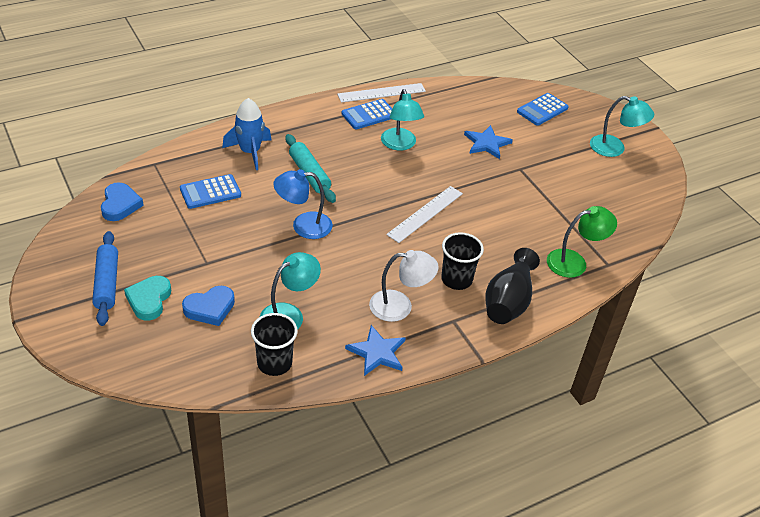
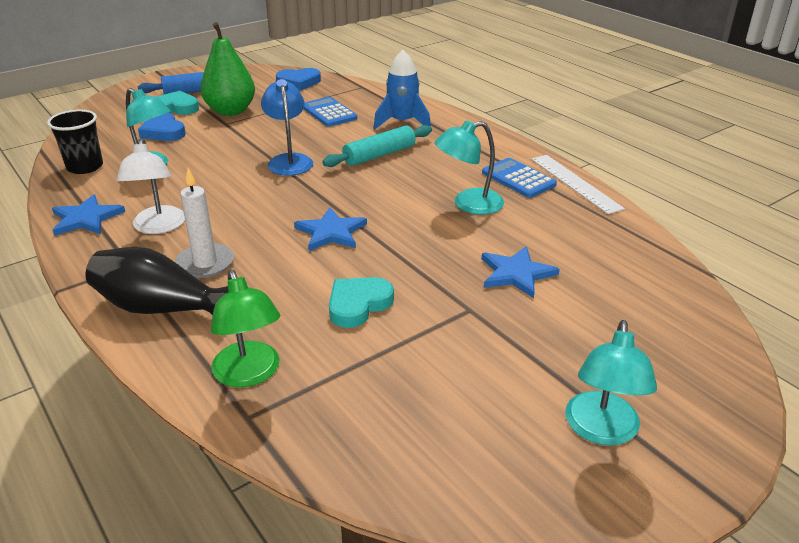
camera: 85 degrees right, 10 degrees down
white ruler [386,186,463,243] -> blue star [294,207,367,251]
black cup [441,232,484,290] -> white candle [175,168,234,278]
blue calculator [517,93,569,126] -> none
none -> green pear [200,22,255,116]
none -> turquoise heart [329,277,394,328]

